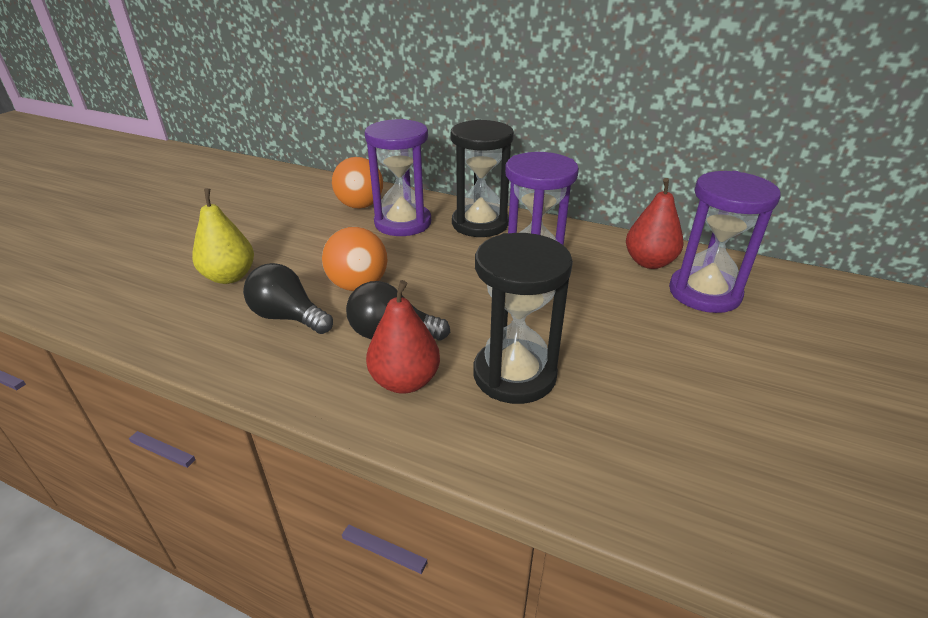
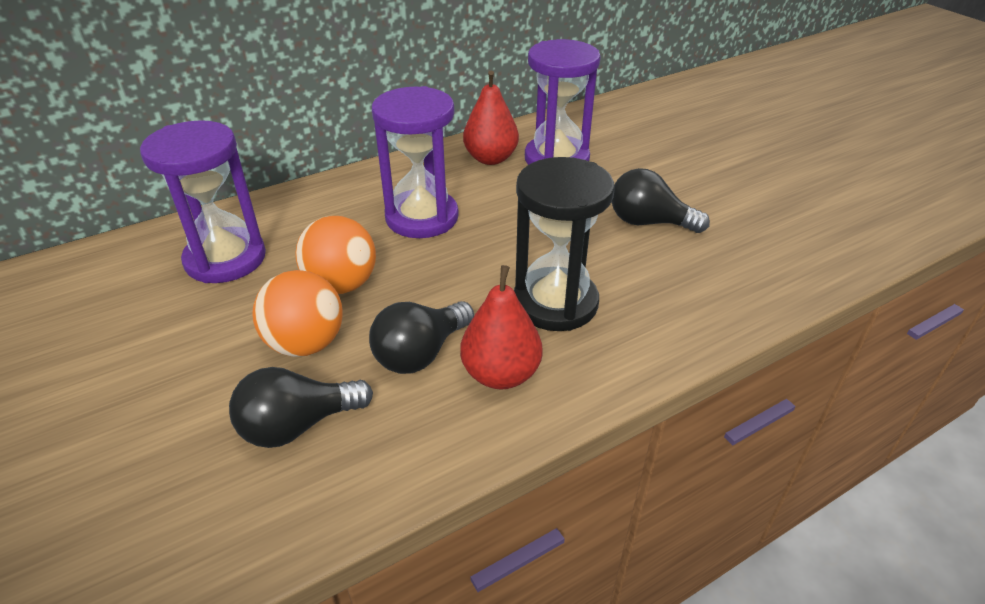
camera: 55 degrees left, 5 degrees up
yellow pear [192,188,254,284] -> none
orange ball [332,157,383,209] -> orange ball moved to [295,216,376,294]
black hourglass [451,119,514,237] -> none
none -> black light bulb [612,168,710,233]

